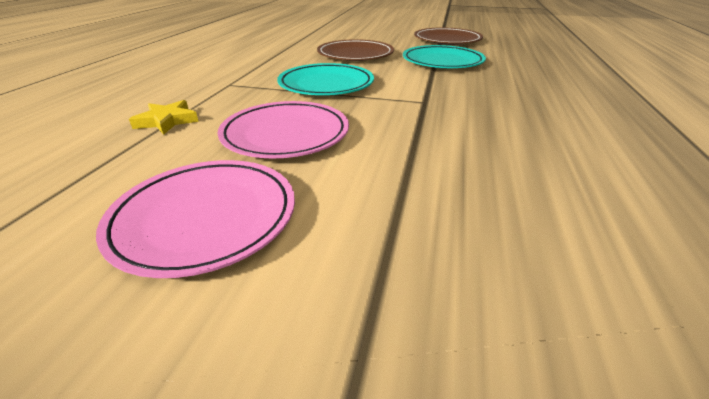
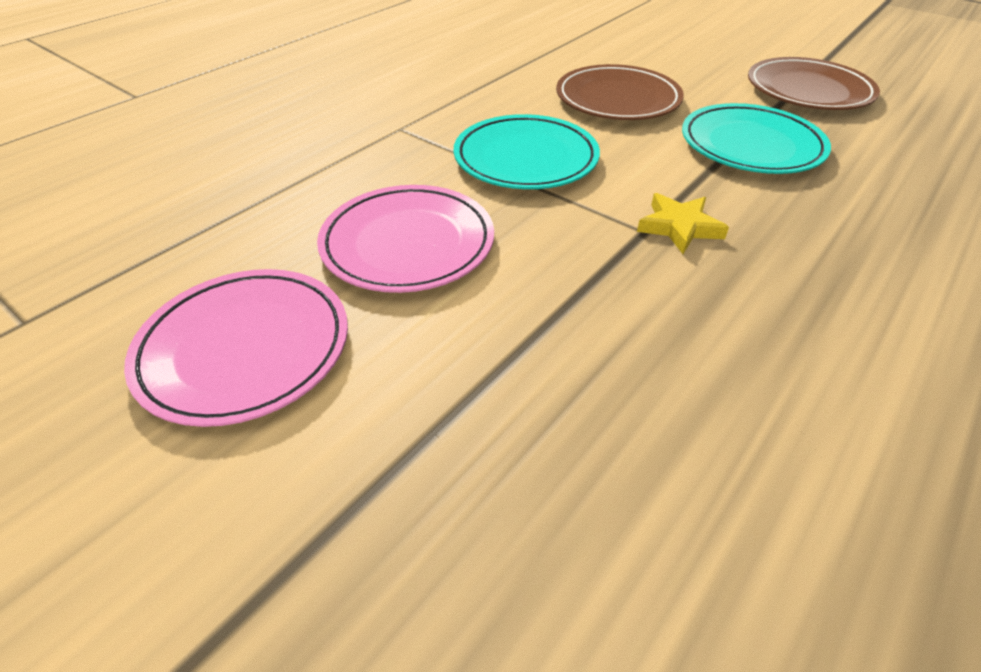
camera: 25 degrees right, 10 degrees up
yellow star [129,100,199,135] -> yellow star moved to [637,193,729,254]

